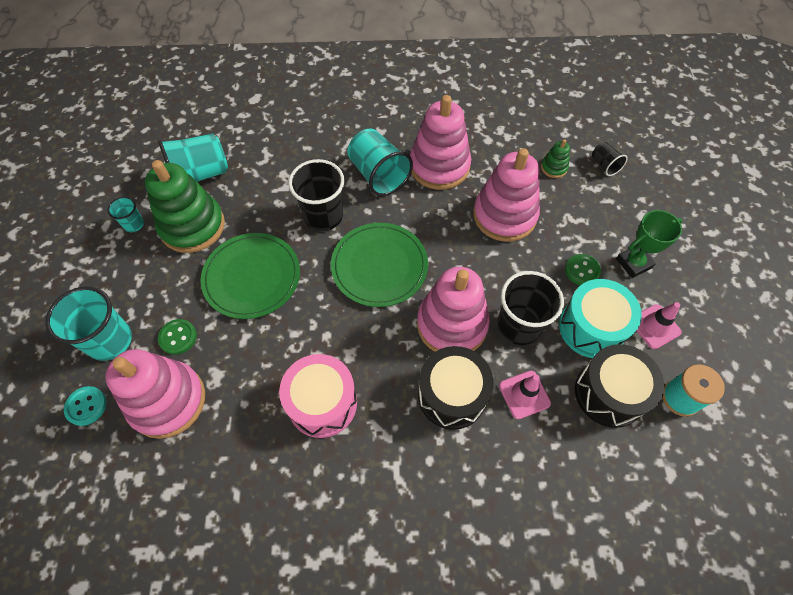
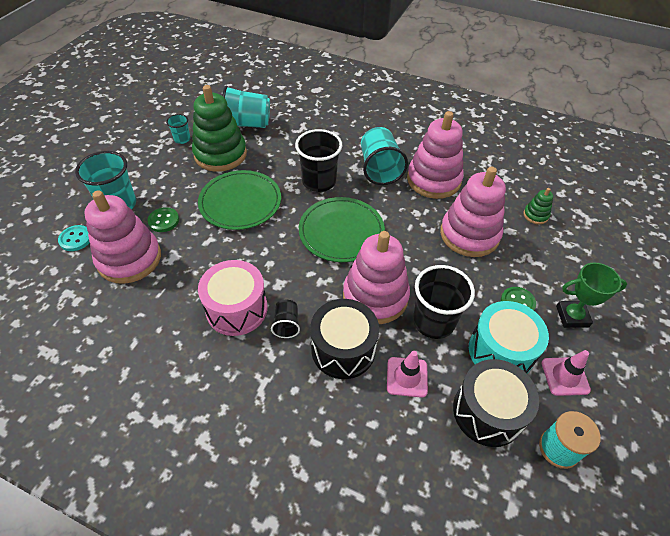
camera: 25 degrees right, 10 degrees down
black cup [592,142,628,176] -> black cup moved to [271,300,300,338]

